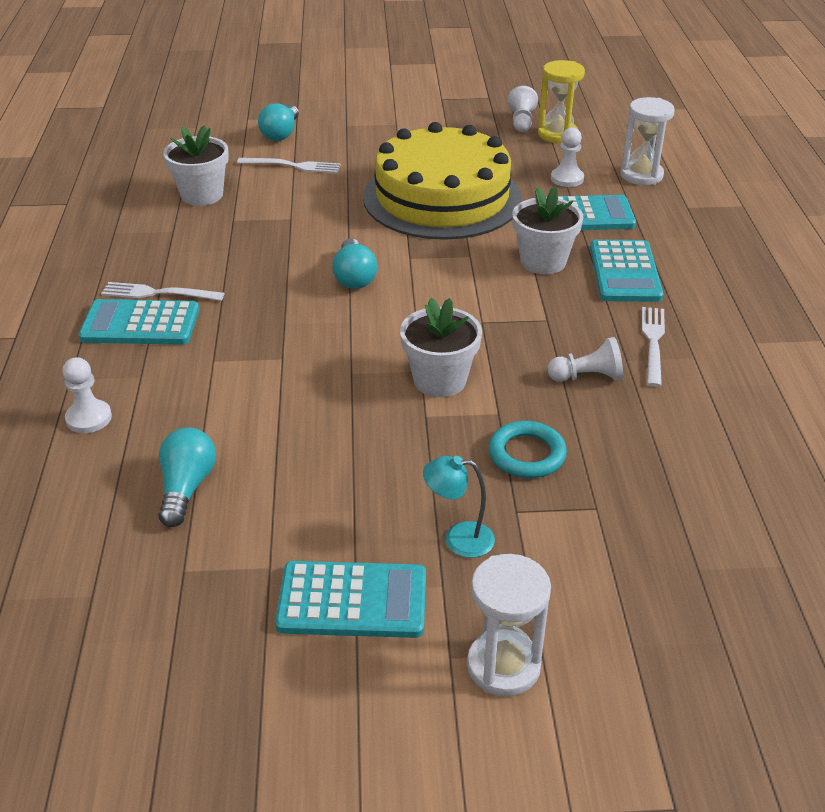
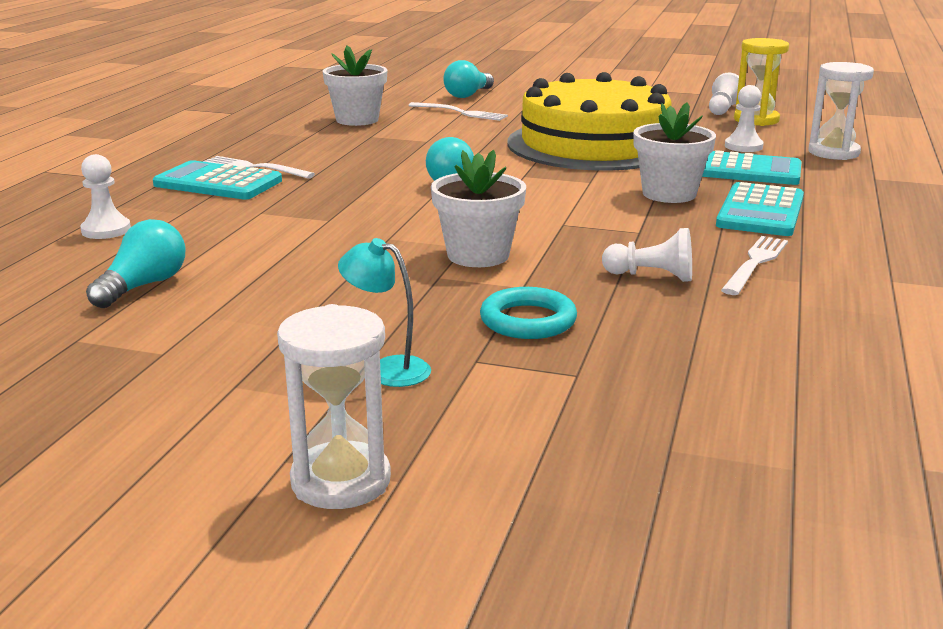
camera: 20 degrees right, 15 degrees down
turquoise calculator [275,561,426,638] -> none

